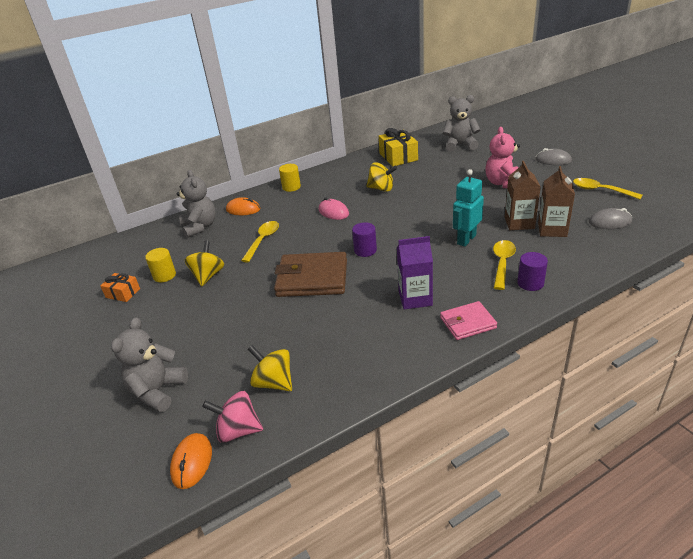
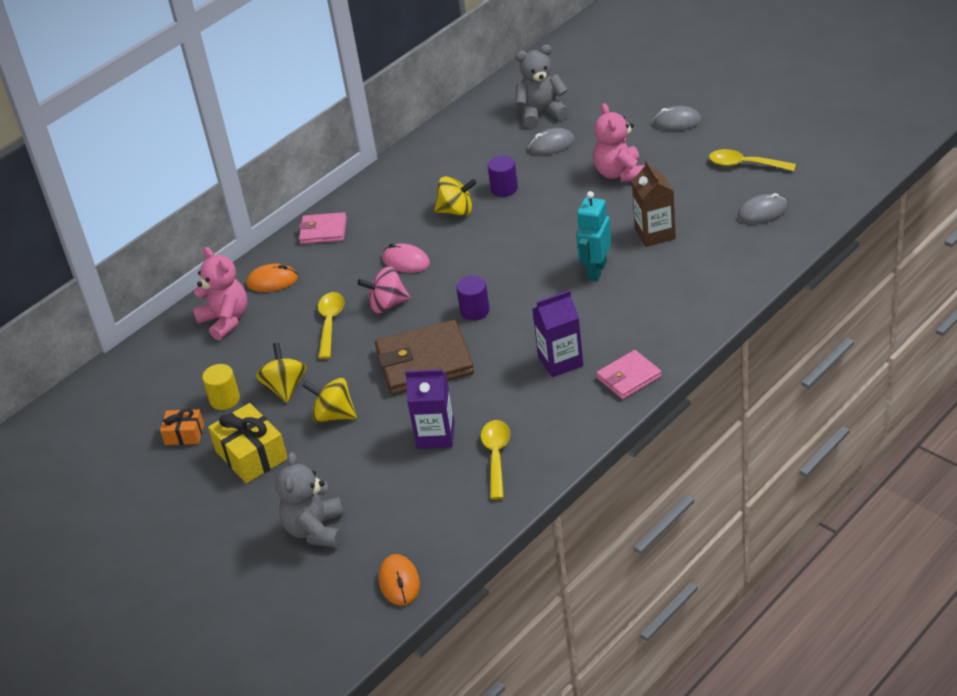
camera: 15 degrees left, 5 degrees up
grey teddy bear [176,170,216,238] -> pink teddy bear [192,247,248,341]
pink spinning top [202,391,263,443] -> pink spinning top moved to [357,267,410,313]
yellow spinning top [248,345,292,391] -> yellow spinning top moved to [303,378,357,423]
yellow cylinder [279,164,301,192] -> pink wallet [299,212,347,244]
yellow gift [379,128,418,166] -> yellow gift moved to [208,403,287,483]
yellow spoon [493,240,516,290] -> yellow spoon moved to [481,420,510,500]
purple cylinder [517,252,548,291] -> purple cylinder moved to [488,155,518,197]
brown carton [538,166,575,237] -> none
none -> purple carton [405,369,455,449]
none -> grey mouse [528,128,575,155]

